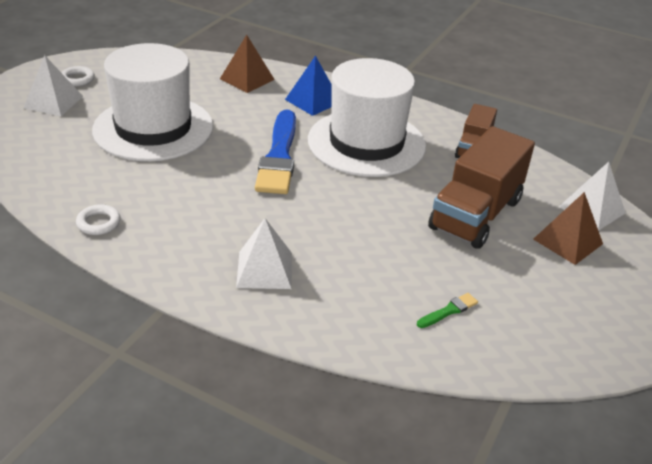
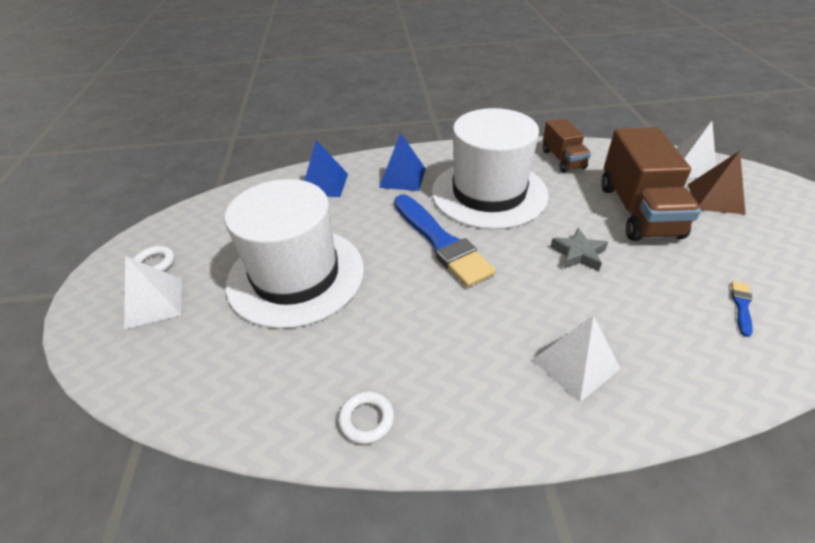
camera: 30 degrees left, 5 degrees up
brown pyramid [220,35,275,93] -> blue pyramid [304,140,348,197]
green brush [417,293,478,328] -> blue brush [731,281,753,337]
none -> grey star [550,228,608,271]

